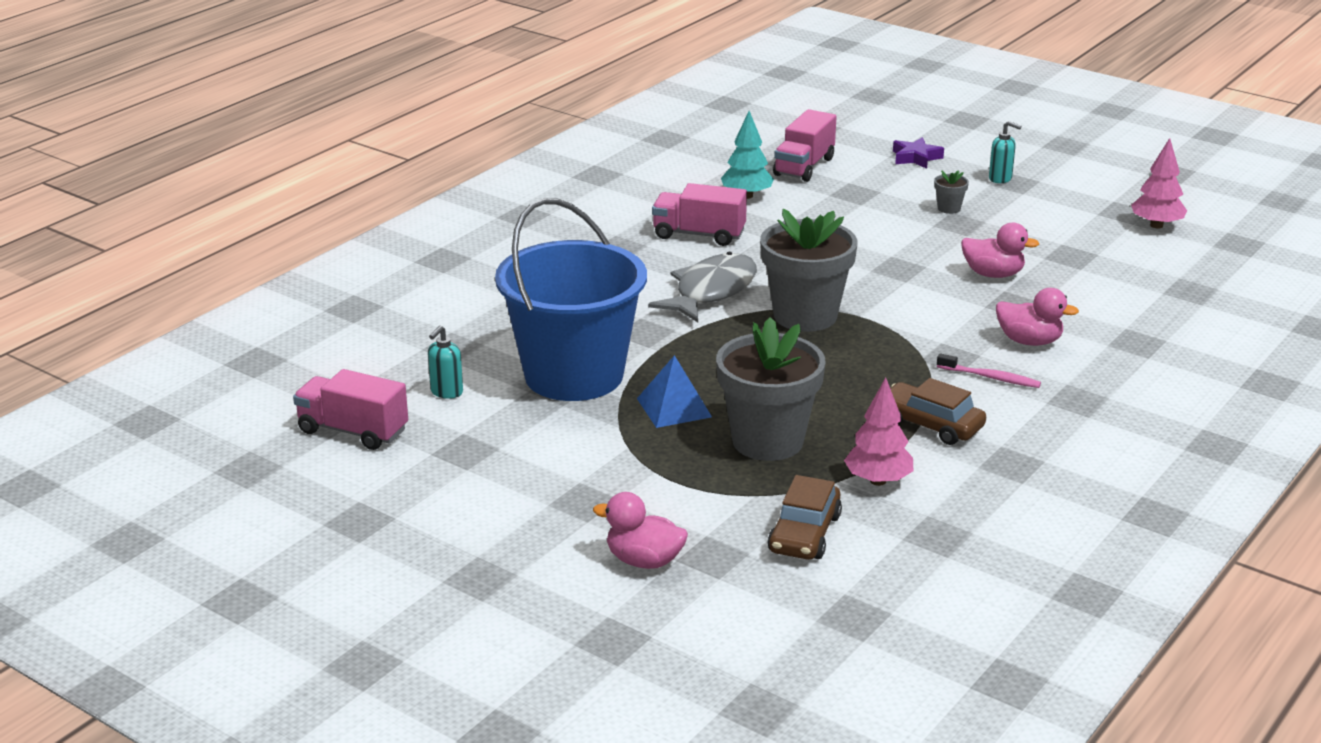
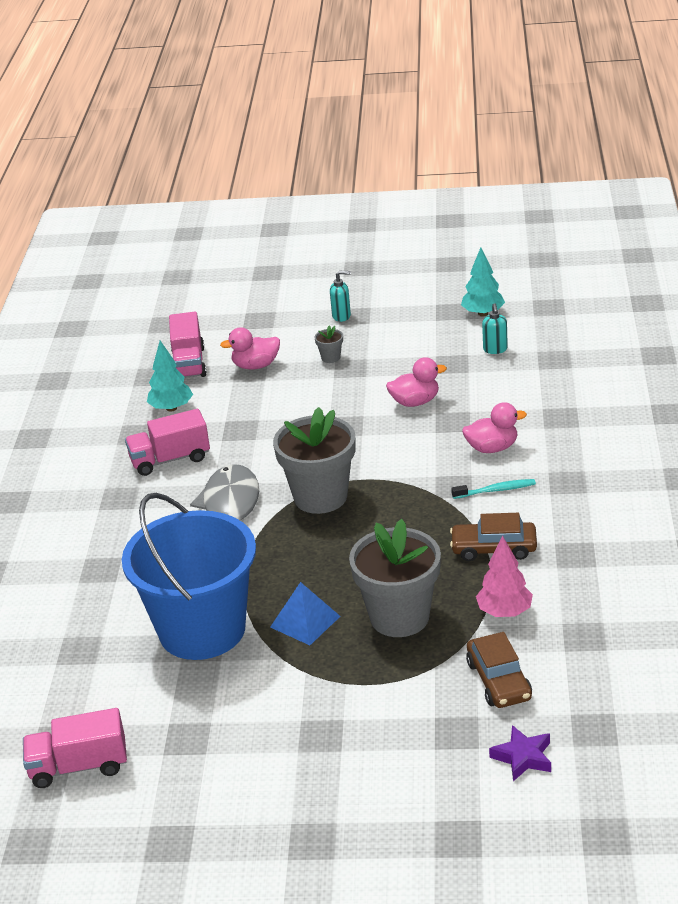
camera: 30 degrees left, 5 degrees up
turquoise soap dispenser [428,326,463,399] -> turquoise soap dispenser moved to [482,303,508,354]
pink duck [593,492,688,569] -> pink duck moved to [220,327,280,370]
purple star [893,137,944,169] -> purple star moved to [489,725,551,781]
pink toothbrush [937,353,1041,388] -> turquoise toothbrush [451,479,536,499]
pink tree [1131,138,1187,229] -> turquoise tree [461,247,505,317]

